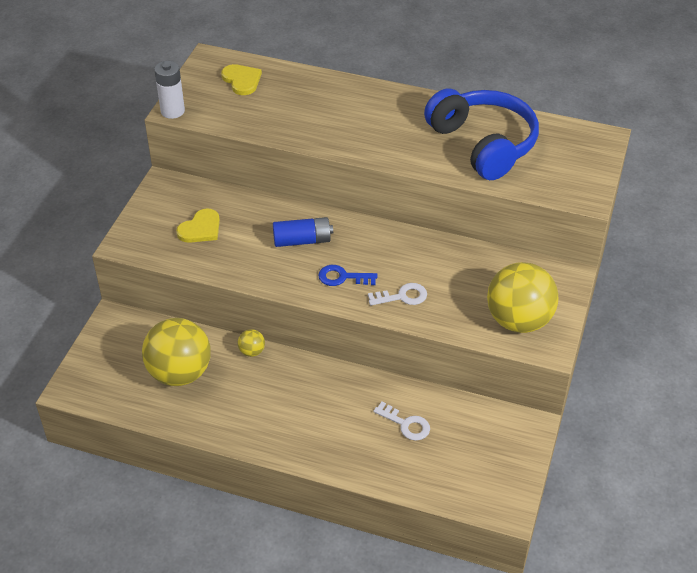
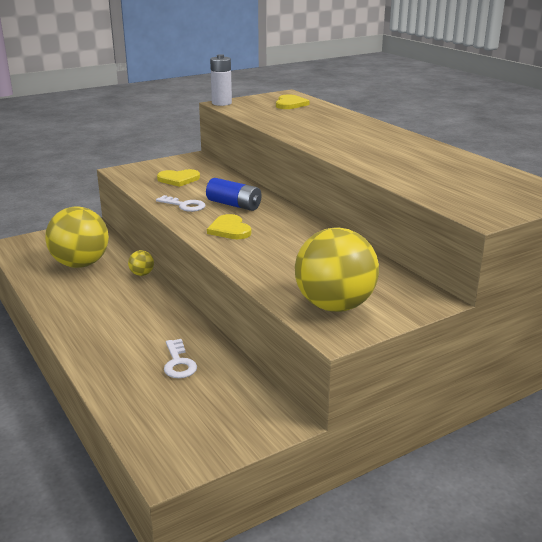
camera: 40 degrees right, 20 degrees down
blue key [318,265,377,286] -> yellow heart [207,214,251,239]
white key [368,283,427,306] -> white key moved to [156,195,205,212]
blue headphones [424,88,539,180] -> none

